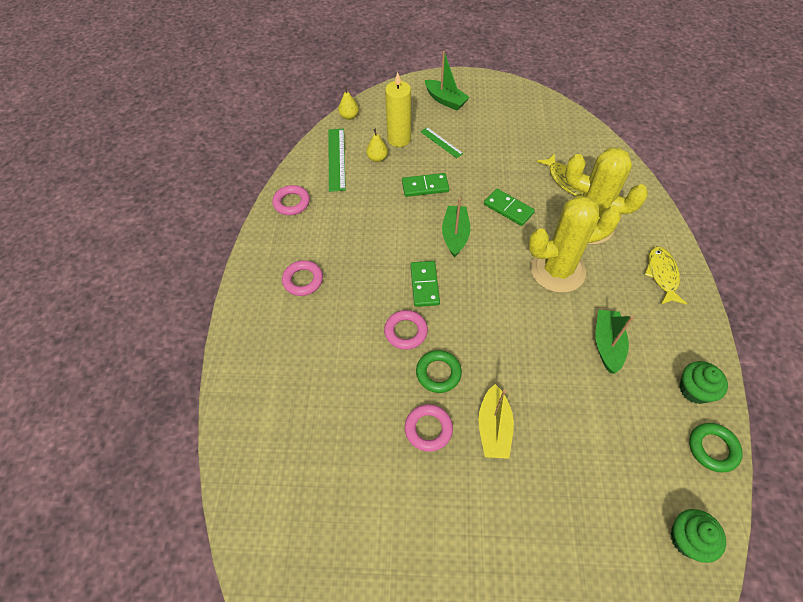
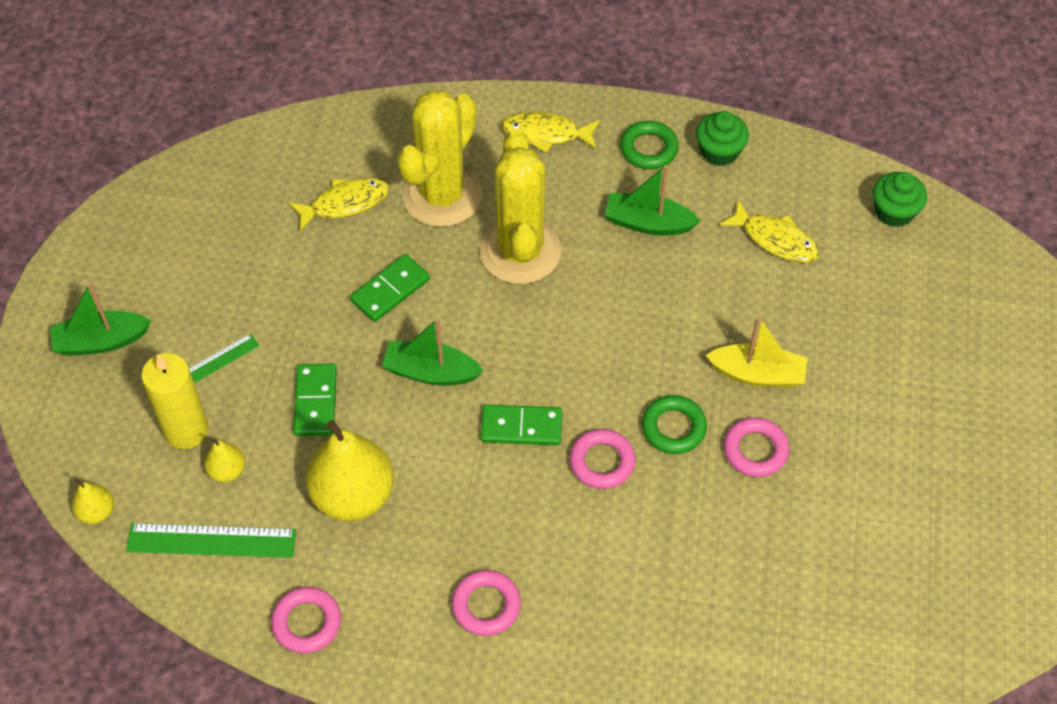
camera: 85 degrees left, 0 degrees up
green boat [425,51,470,110] -> green boat turned 150 degrees counterclockwise [50,282,151,356]
green ring [689,423,743,472] -> green ring moved to [620,121,679,169]
none -> yellow pear [306,420,394,521]
none -> yellow fish [720,200,820,263]

